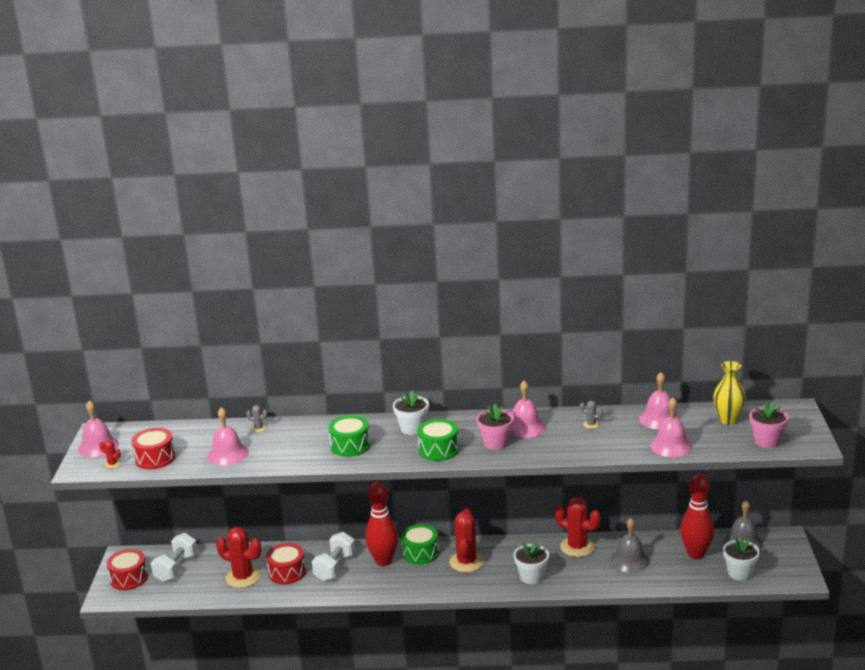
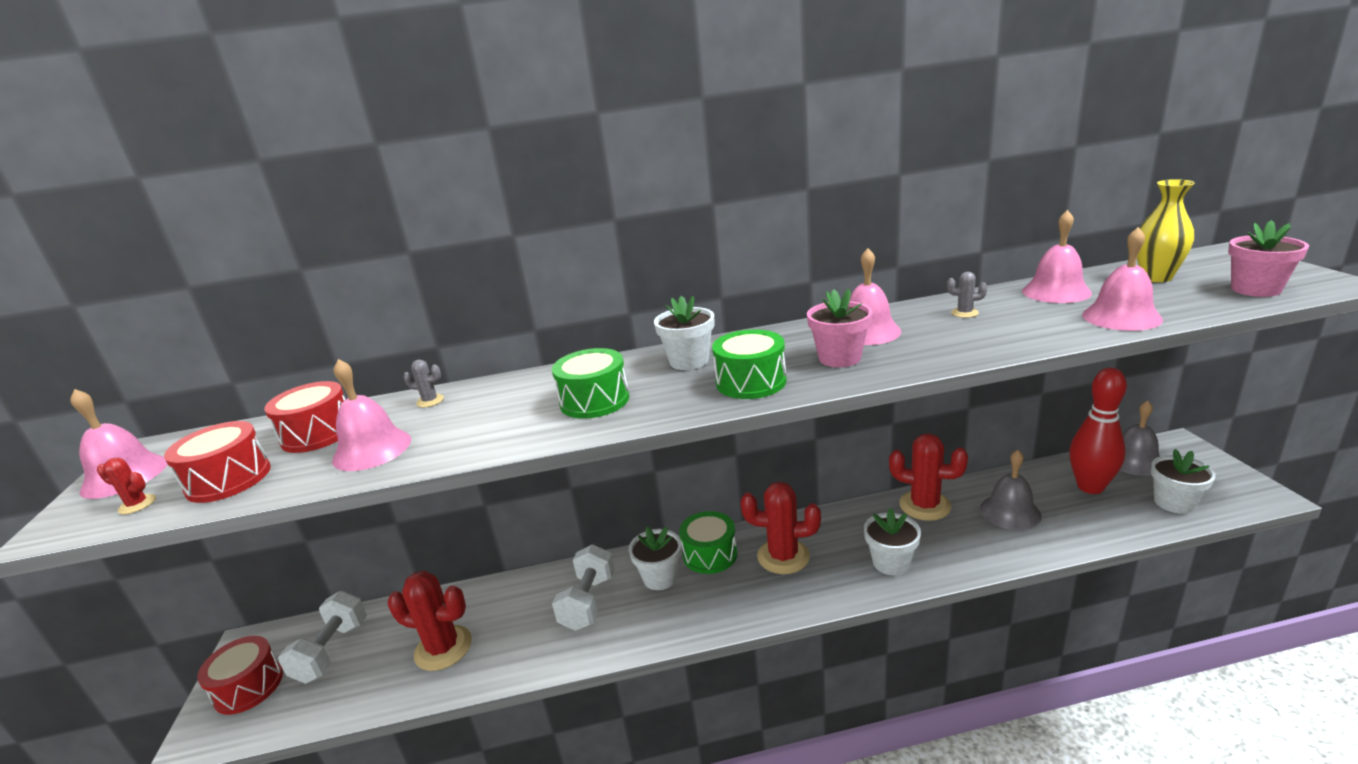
camera: 10 degrees left, 0 degrees up
red drum [266,543,306,584] -> red drum moved to [264,381,346,453]
red bowling pin [365,481,398,566] -> white flower pot [629,527,682,590]
red cactus [449,507,484,573] -> red cactus turned 75 degrees counterclockwise [740,482,821,574]

